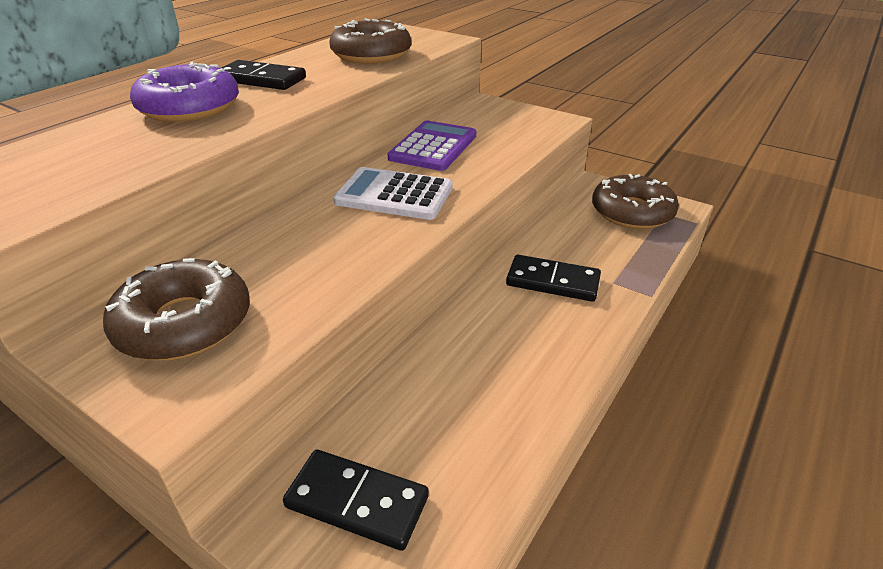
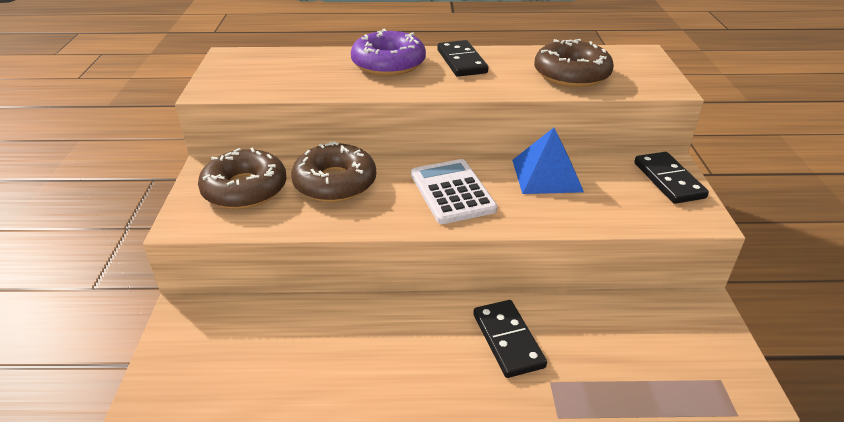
camera: 55 degrees right, 0 degrees up
black domino [283,450,429,551] -> black domino moved to [634,152,709,204]
purple calculator [388,121,476,171] -> blue pyramid [512,128,584,194]
brown donut [592,174,679,229] -> brown donut moved to [291,141,376,202]

